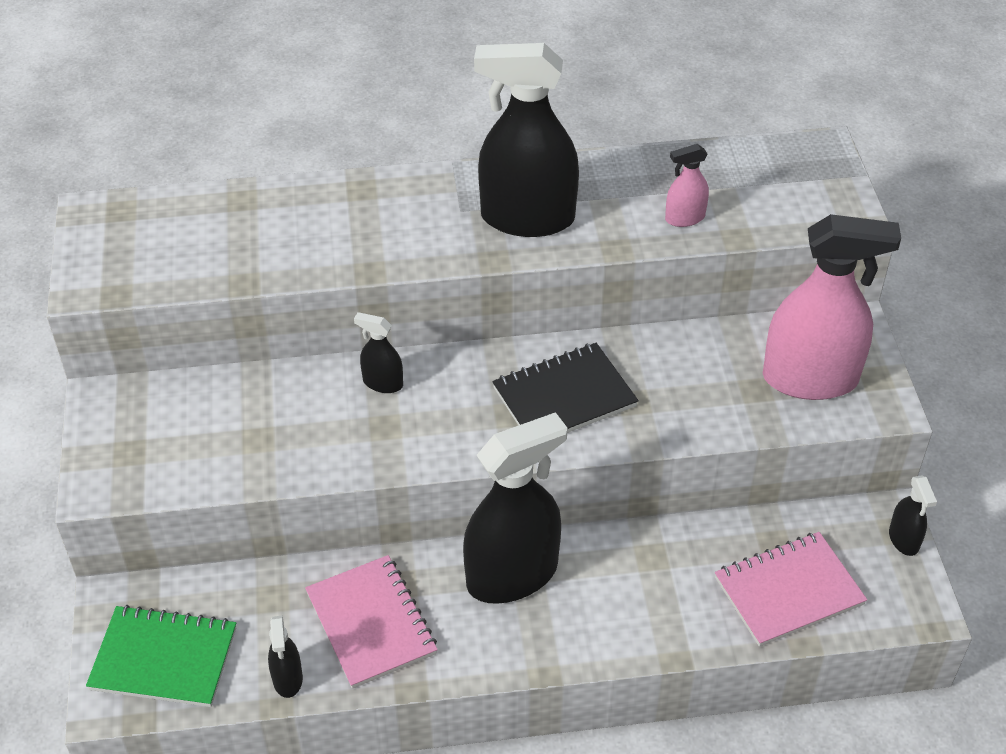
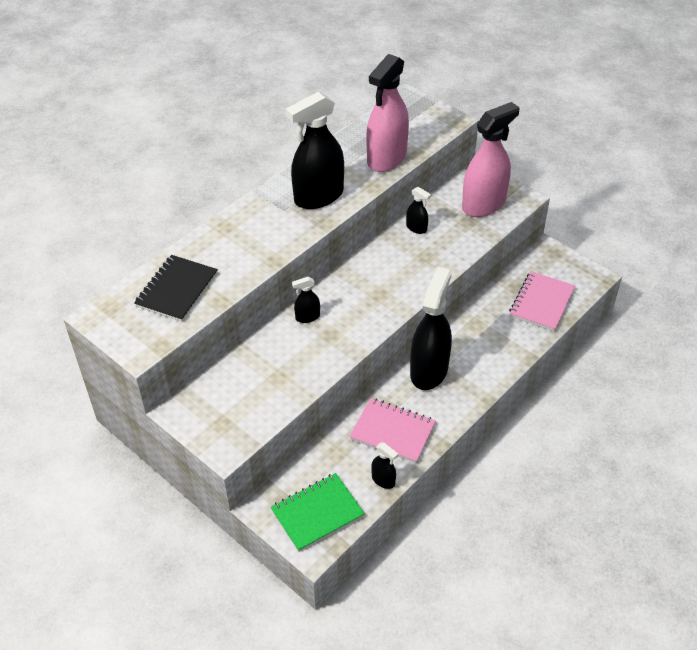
camera: 40 degrees left, 0 degrees up
black notebook [492,343,639,433] -> black notebook moved to [134,255,218,322]
pink spray bottle [665,144,709,227] -> pink spray bottle [366,54,409,172], size x2.25
black spray bottle [889,475,937,556] -> black spray bottle moved to [406,187,431,234]

